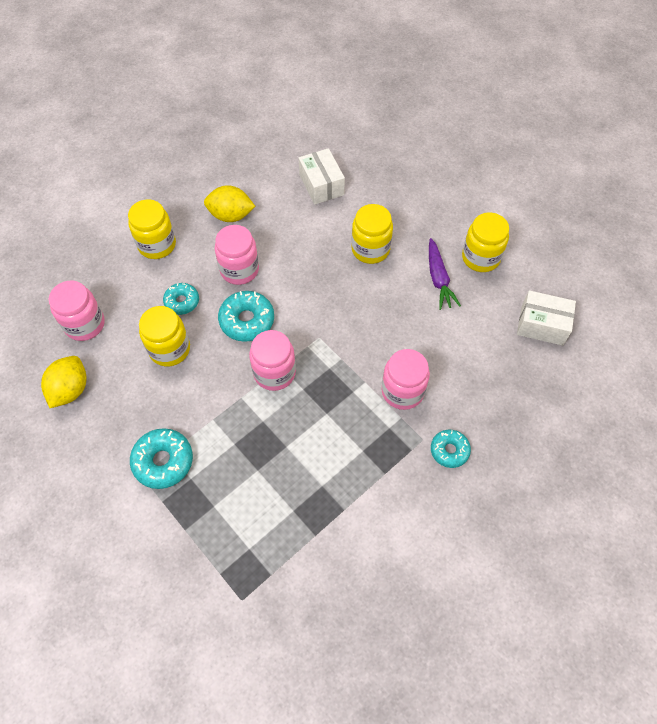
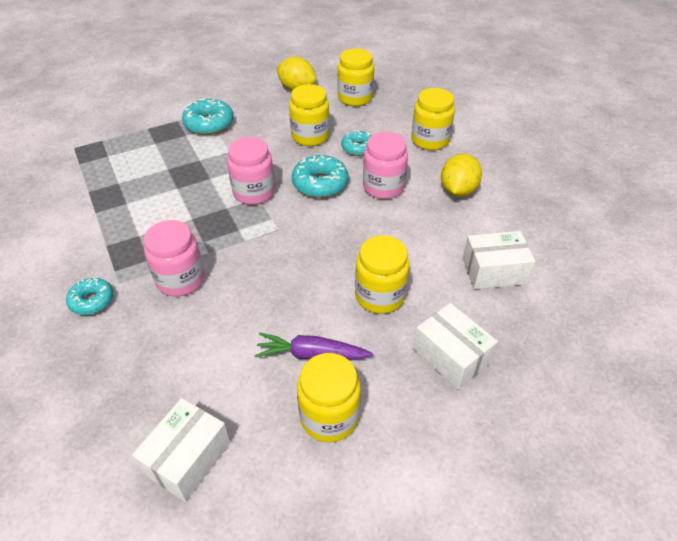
camera: 105 degrees right, 15 degrees down
pink jar [49,281,105,341] -> yellow jar [337,48,374,106]
none -> white box [413,303,498,389]

